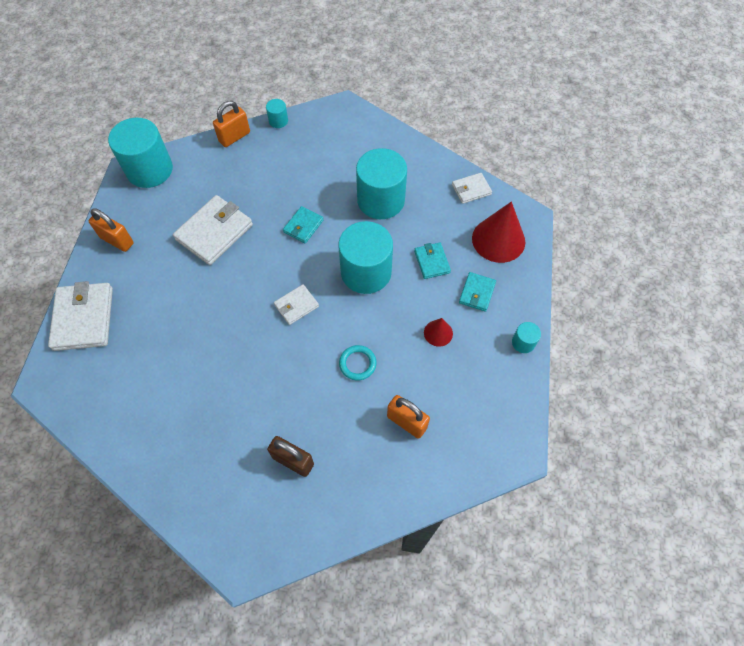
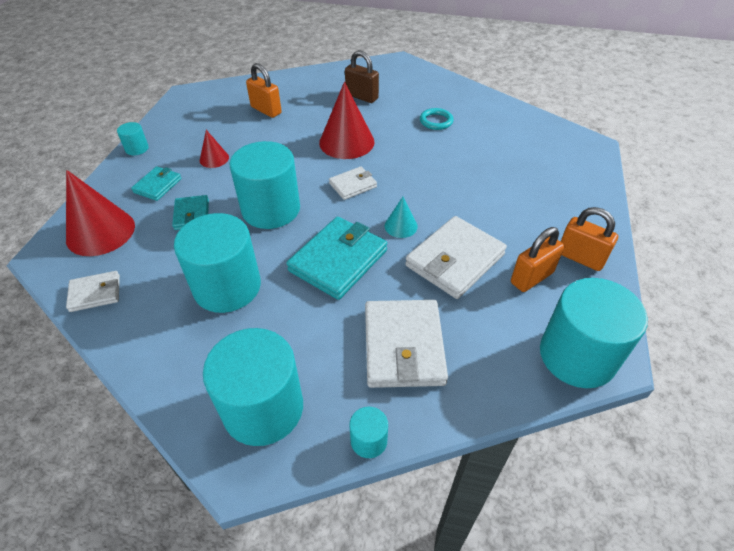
camera: 175 degrees left, 15 degrees down
white wallet [48,281,113,351] -> white wallet moved to [365,300,448,388]
orange padlock [213,101,250,147] -> orange padlock moved to [511,227,564,292]
turquoise wallet [283,206,324,243] -> turquoise wallet [287,217,387,300], size x1.84
turquoise ring [339,345,377,380] -> turquoise ring moved to [420,108,454,130]
none -> turquoise cylinder [203,328,303,446]
none -> red cone [319,82,374,159]
none -> turquoise cone [385,197,418,238]

